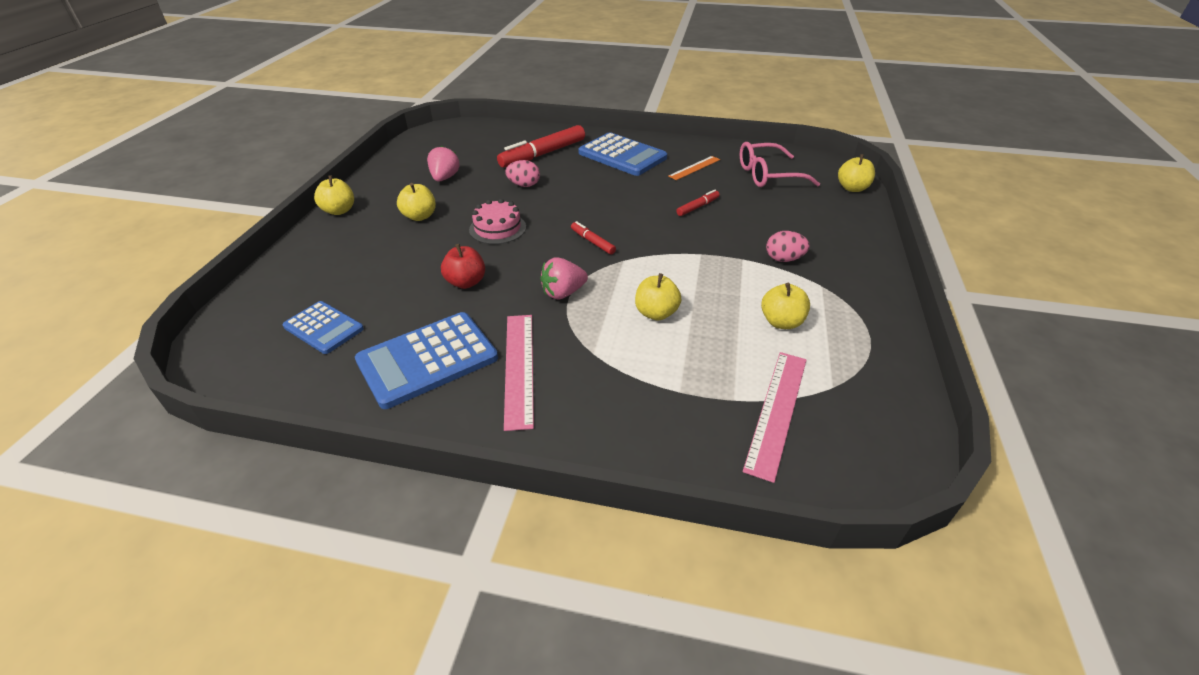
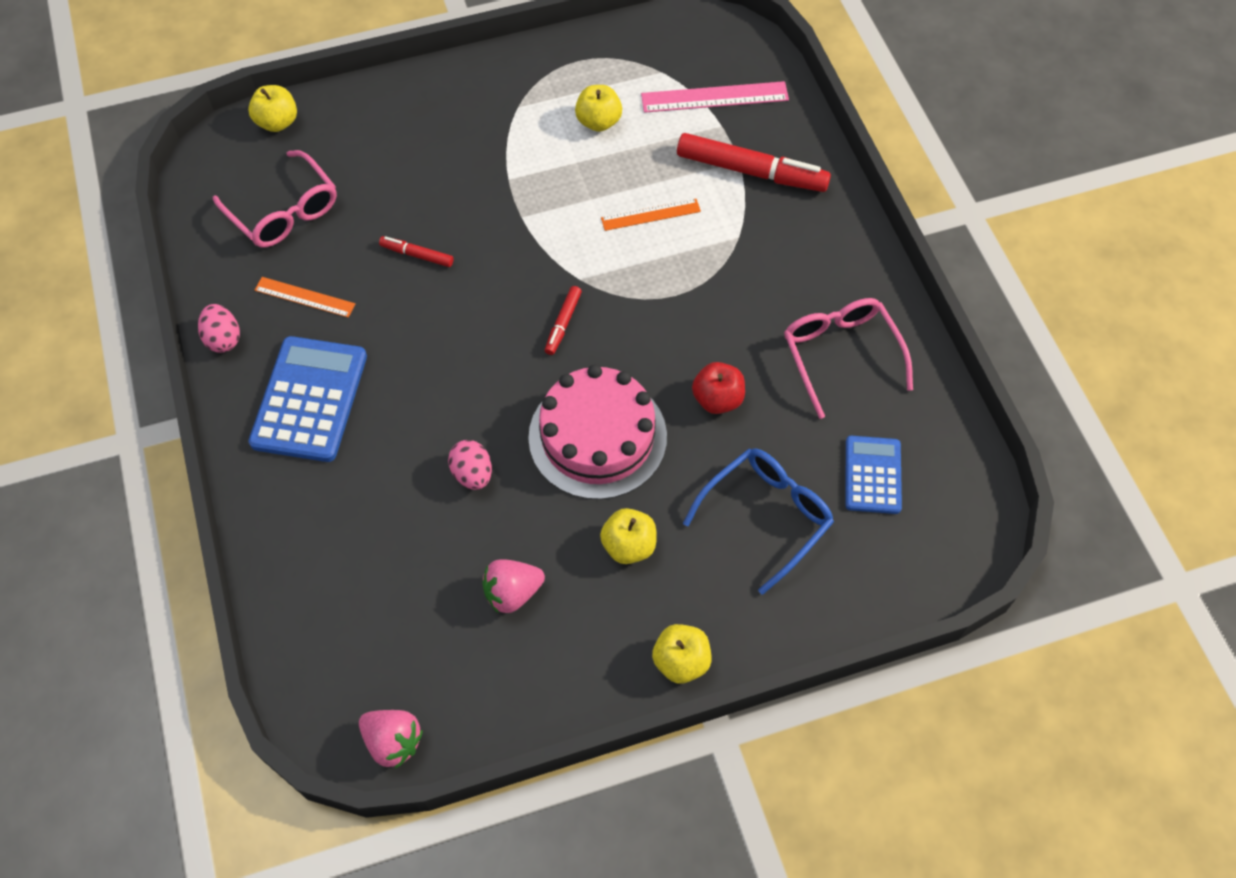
camera: 120 degrees left, 20 degrees up
blue calculator [355,312,498,409] -> pink glasses [784,298,913,419]
pink cake [469,199,526,244] -> pink cake [528,364,667,500], size x1.73
red marker [497,125,585,168] -> red marker moved to [677,133,831,192]
pink ruler [504,315,534,431] -> none
pink strawberry [540,257,588,300] -> pink strawberry moved to [359,710,423,769]
yellow apple [635,273,681,320] -> orange ruler [601,199,701,231]
pink egg [766,231,810,262] -> pink egg moved to [198,304,240,353]
none -> blue glasses [683,448,834,595]

